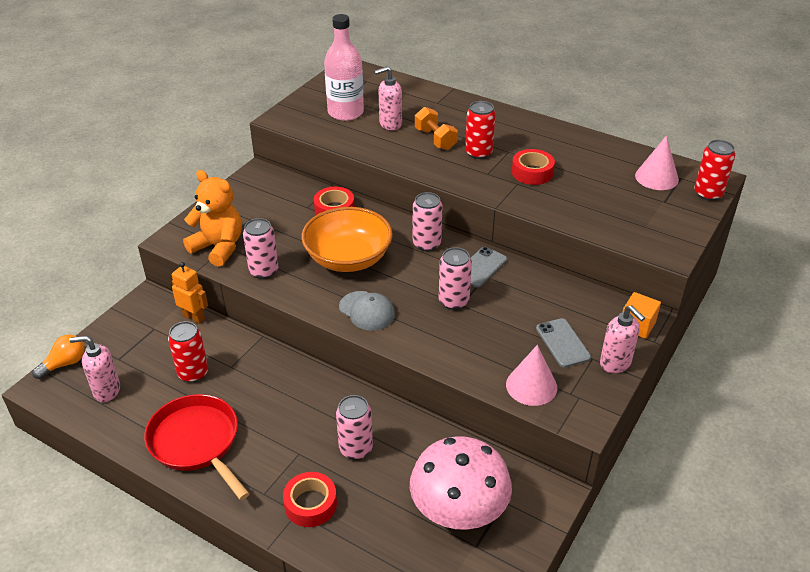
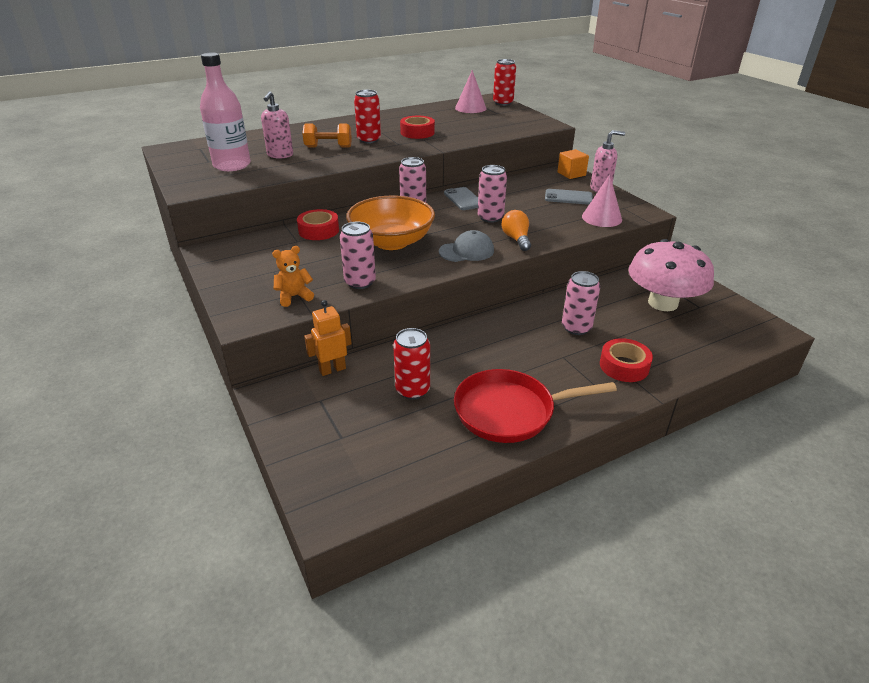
camera: 60 degrees left, 5 degrees down
orange light bulb [32,334,85,379] -> orange light bulb moved to [502,210,531,251]
pink soap dispenser [69,335,120,402] -> none
orange teddy bear [183,170,242,267] -> orange teddy bear [272,246,314,307], size x0.56

